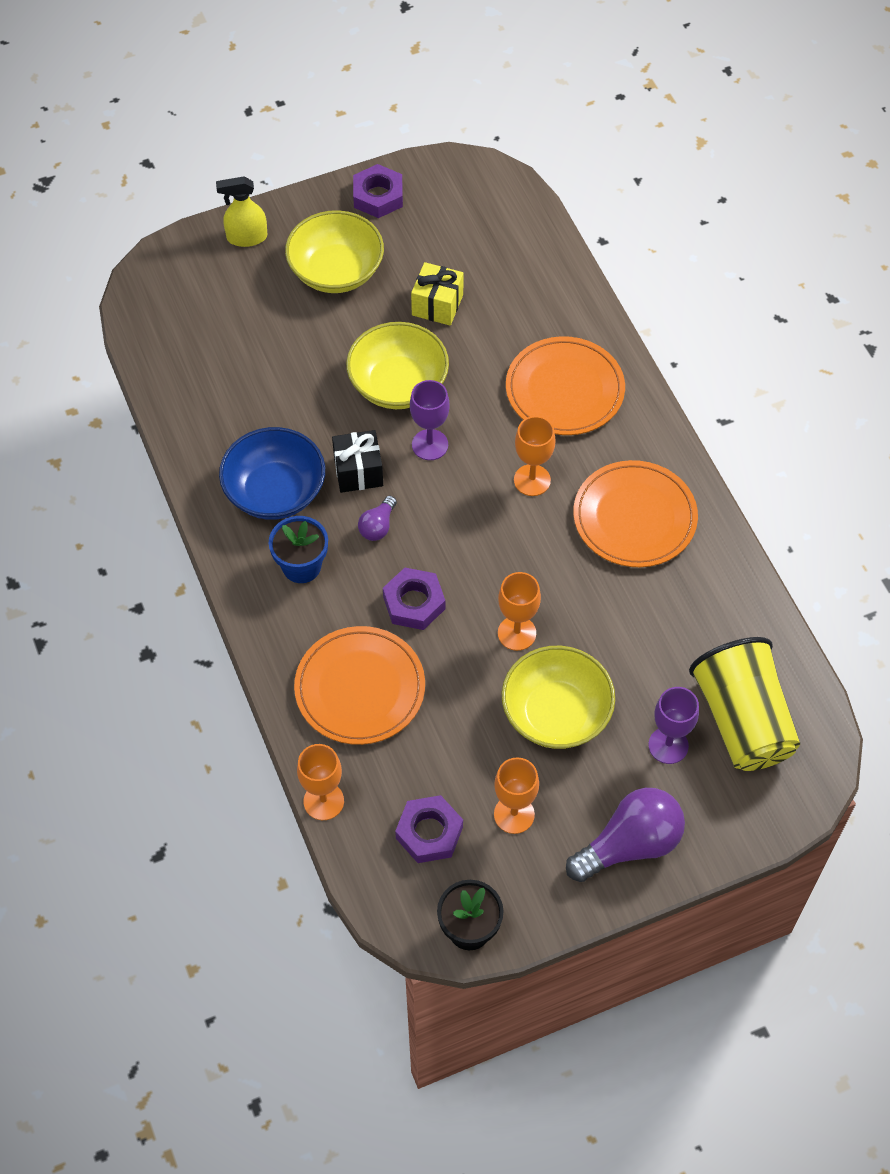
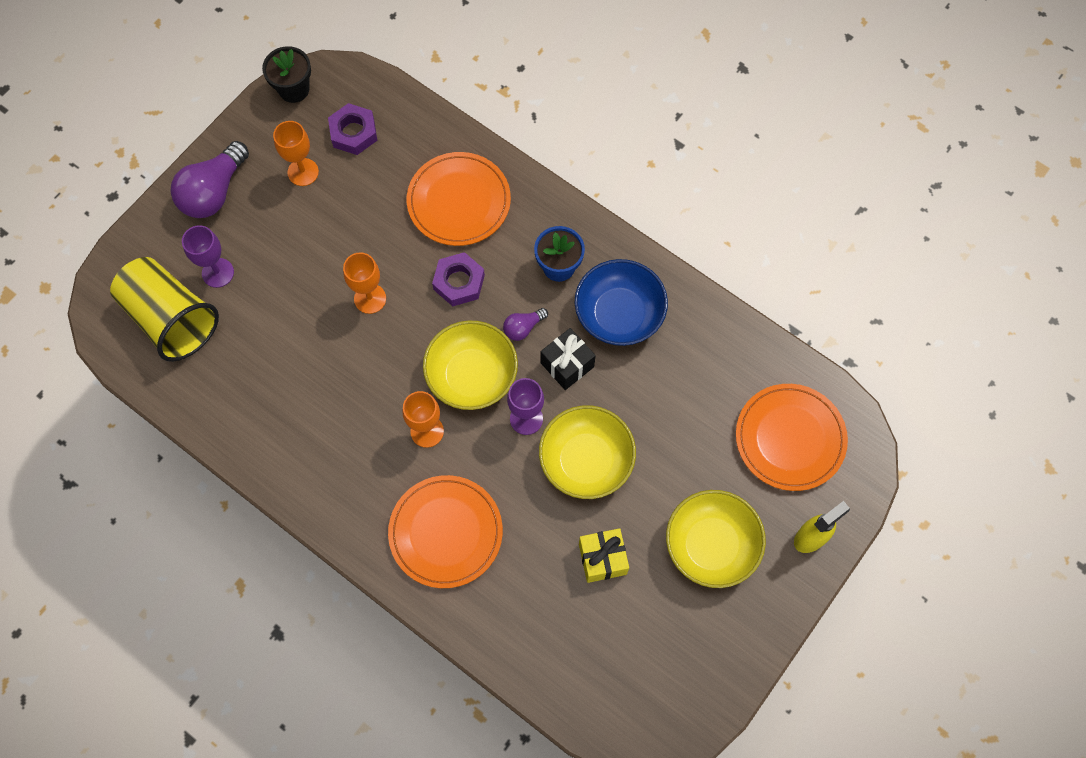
camera: 150 degrees right, 10 degrees up
orange goblet [297,744,344,820] -> none
purple nut [353,164,403,218] -> none
purple light bulb [358,496,397,541] -> purple light bulb turned 120 degrees counterclockwise [503,308,548,341]
yellow bowl [502,646,615,749] -> yellow bowl moved to [423,320,518,410]
orange plate [573,460,698,567] -> orange plate moved to [736,384,848,491]

